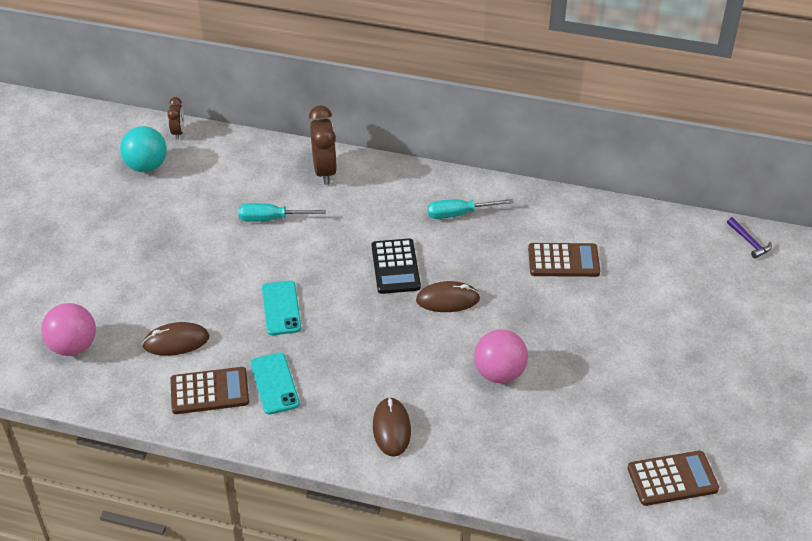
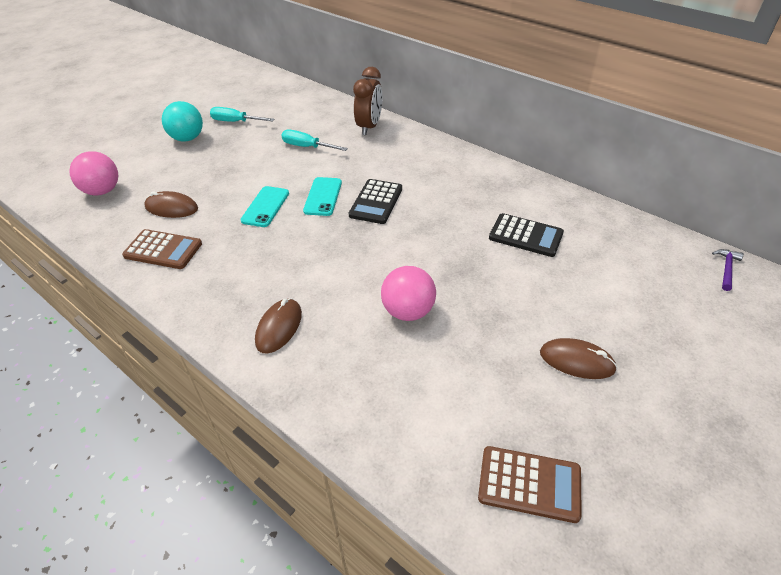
camera: 25 degrees right, 0 degrees up
turquoise ball [120,126,167,172] -> turquoise ball moved to [162,101,203,141]
brown clock [167,97,184,140] -> none
turquoise phone [250,352,300,415] -> turquoise phone moved to [303,177,342,216]
brown mouse [416,281,480,312] -> brown mouse moved to [540,338,617,379]
turquoise screwdriver [428,199,514,219] -> turquoise screwdriver moved to [210,107,274,122]
brown calculator [528,243,600,277] -> black calculator [489,213,564,257]
purple hammer [727,217,772,259] -> purple hammer turned 150 degrees counterclockwise [712,249,744,291]

